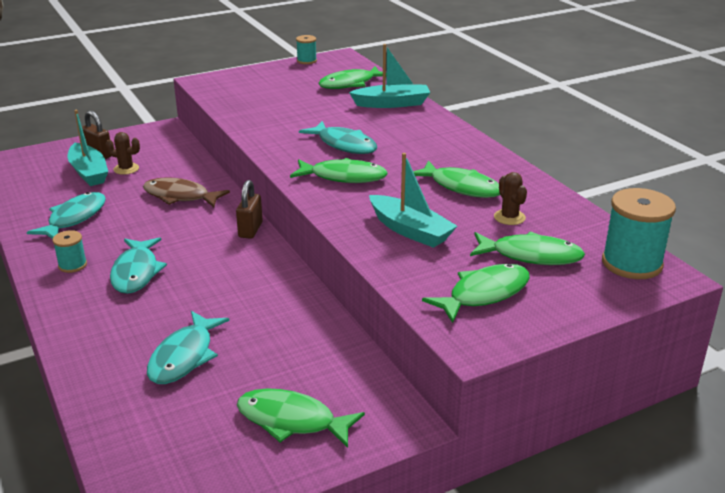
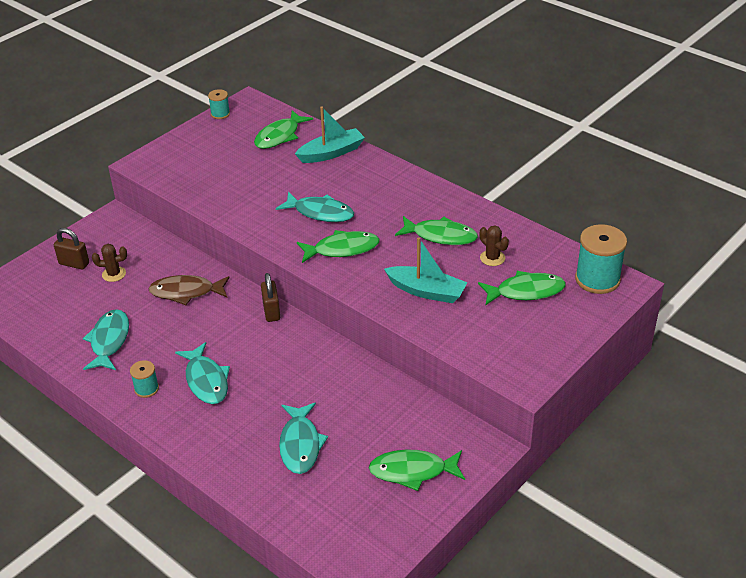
camera: 20 degrees left, 10 degrees up
turquoise boat [68,110,108,186] -> none
green fish [422,264,530,323] -> none

